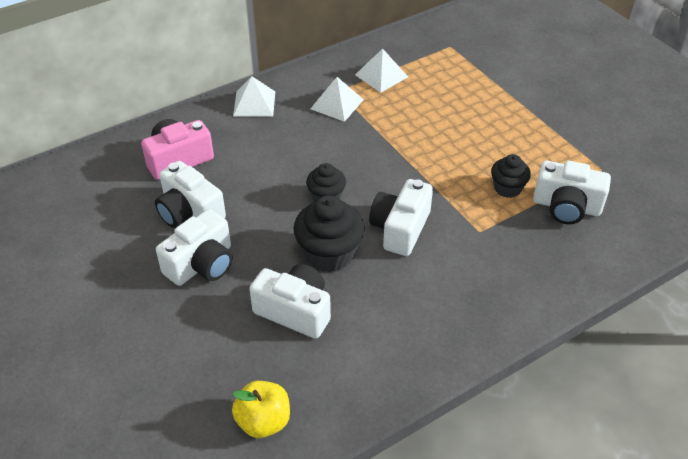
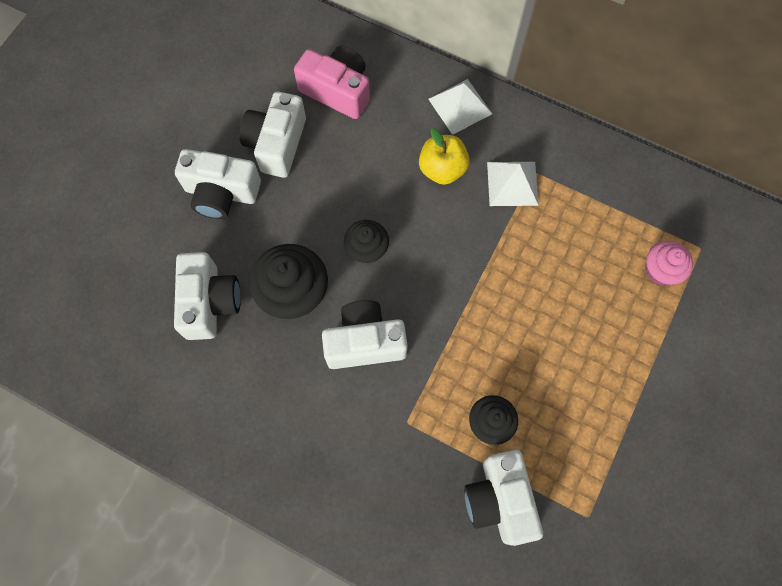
camera: 60 degrees right, 25 degrees up
yellow apple [232,381,290,438] -> yellow apple moved to [419,128,470,185]
white pyramid [355,49,408,93] -> none
none -> pink cupcake [645,241,693,286]

